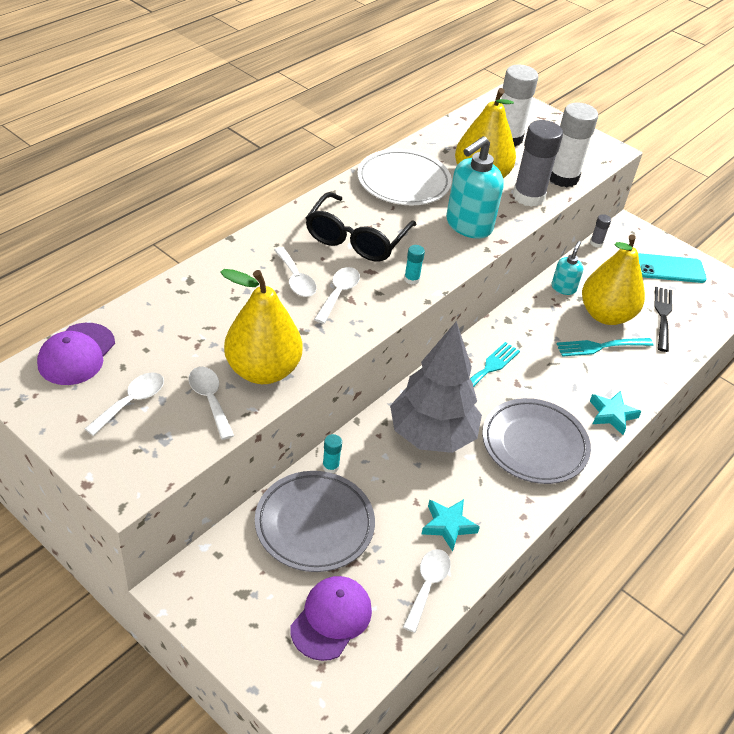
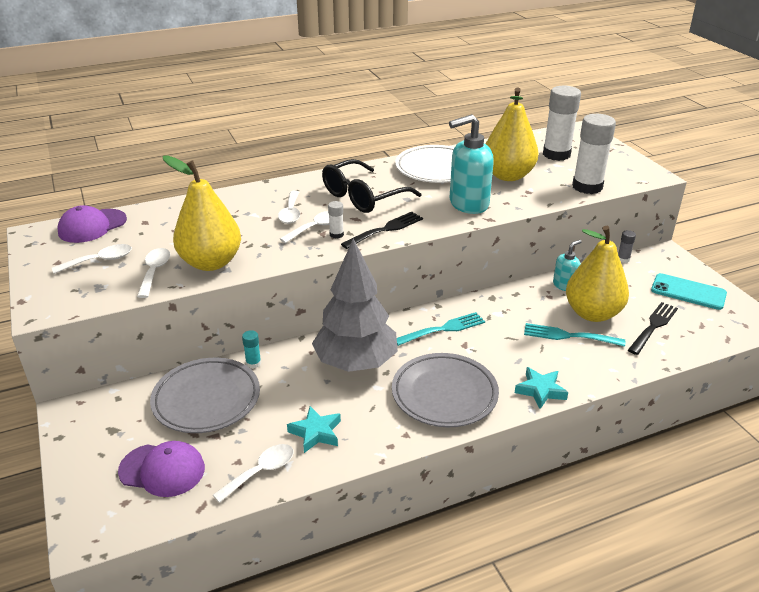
camera: 30 degrees right, 10 degrees down
purple cap [290,576,372,661] -> purple cap turned 45 degrees clockwise [118,441,205,497]
turquoise glue stick [404,245,425,285] -> black fork [341,212,423,249]
grey glue stick [513,120,563,207] -> none
none -> white glue stick [328,201,344,239]

